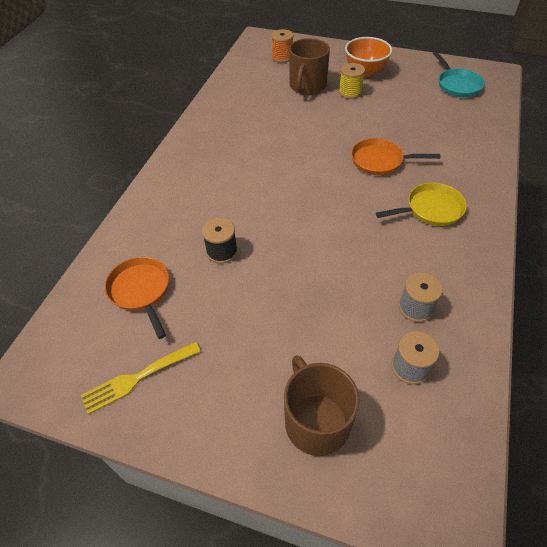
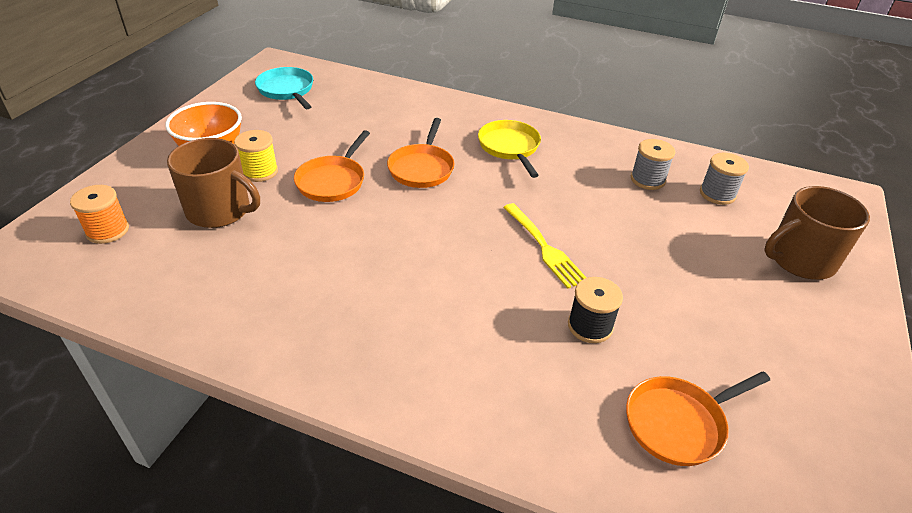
camera: 90 degrees left, 10 degrees down
yellow fork [81,342,201,415] -> yellow fork moved to [503,203,587,288]
turquoise pan [433,52,485,97] -> turquoise pan turned 105 degrees counterclockwise [255,67,313,109]
none -> orange pan [294,130,370,202]

